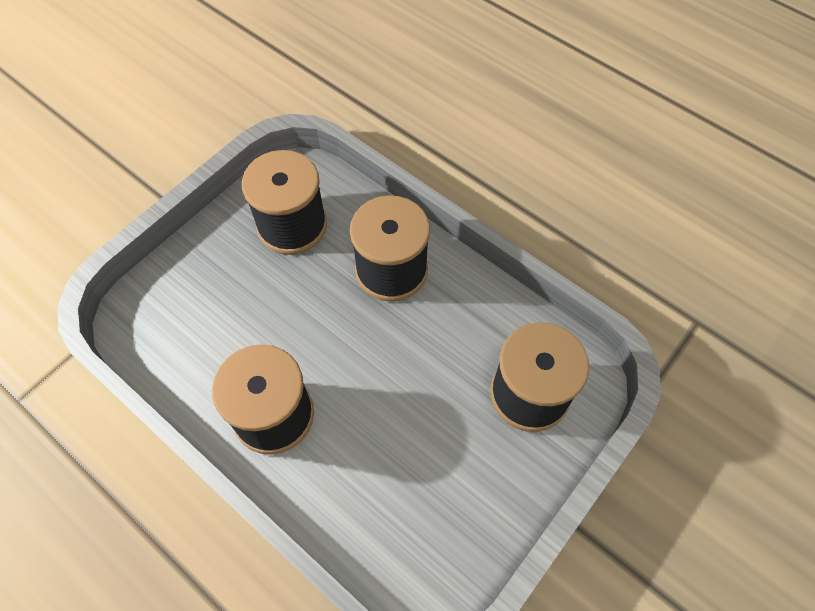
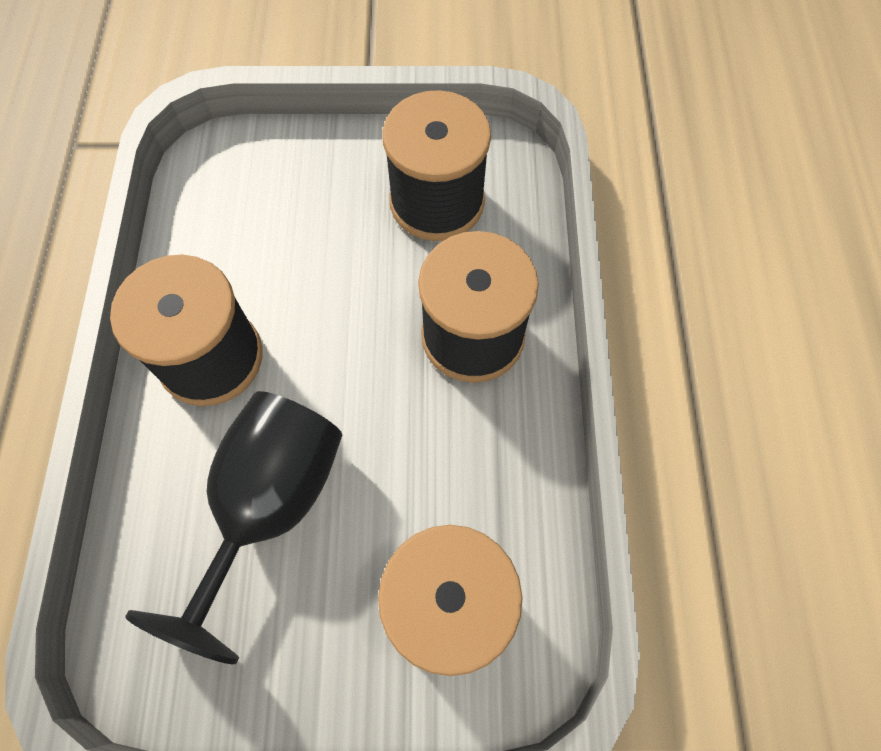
camera: 50 degrees right, 5 degrees up
none -> black goblet [125,391,342,664]

